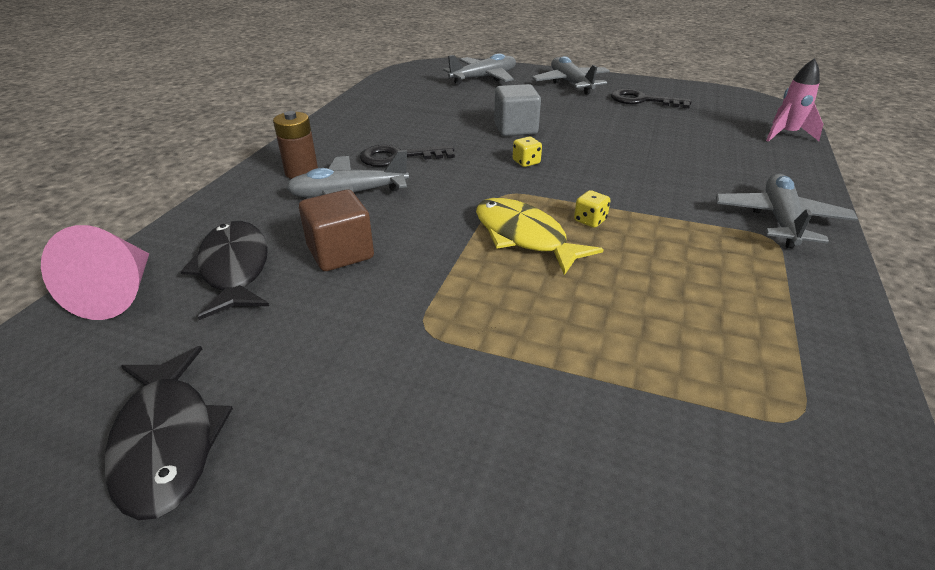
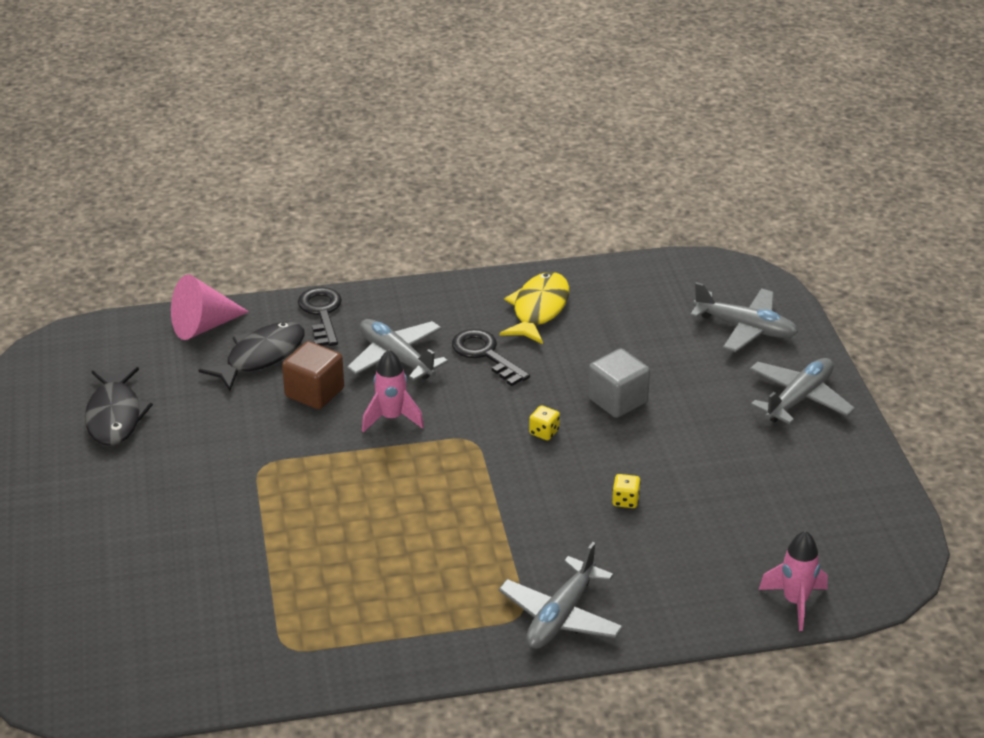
camera: 60 degrees right, 0 degrees up
black fish [104,346,233,520] -> black fish turned 45 degrees counterclockwise [85,367,153,446]
brown battery [273,111,318,179] -> none
yellow fish [476,198,604,275] -> yellow fish moved to [500,272,569,344]
yellow dice [574,190,611,228] -> yellow dice moved to [612,474,641,508]
black key [611,89,691,109] -> black key moved to [298,287,342,346]
grey plane [716,174,858,249] -> grey plane turned 135 degrees clockwise [499,542,623,649]
none -> pink rocket [362,350,424,433]

